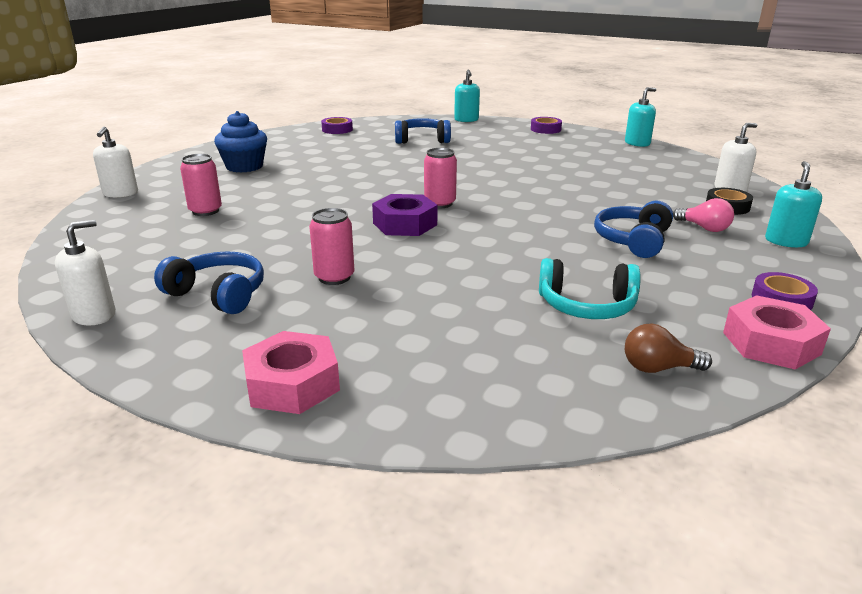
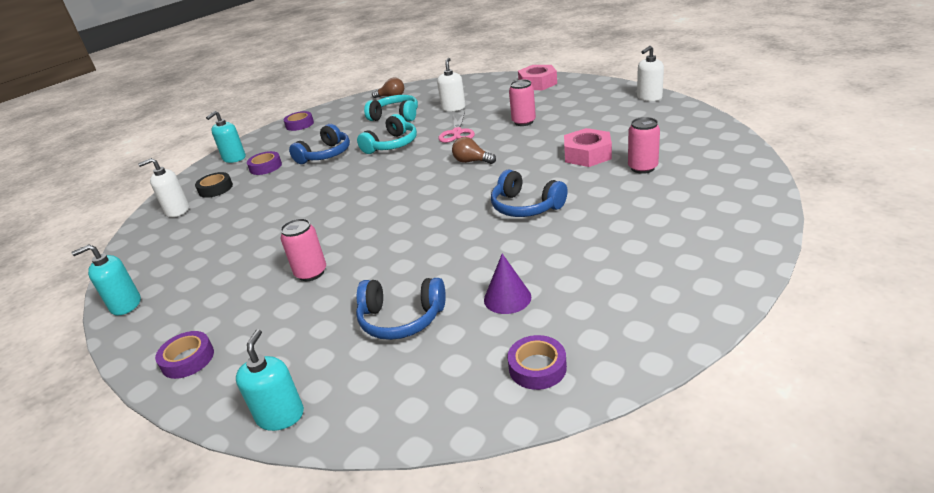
camera: 165 degrees left, 5 degrees up
white soap dispenser [93,127,138,198] -> white soap dispenser moved to [437,58,466,112]
blue headphones [154,252,264,314] -> blue headphones moved to [491,169,568,217]
blue cupcake [214,111,267,173] -> none
purple nut [372,194,437,236] -> brown light bulb [452,137,496,164]
pink can [424,148,457,208] -> pink can moved to [280,218,326,281]
pink light bulb [673,198,734,232] -> purple tape [247,151,282,175]
pink nut [723,295,831,370] -> pink nut moved to [564,128,612,167]
none -> turquoise headphones [357,114,417,154]
none -> pink scissors [438,112,475,143]
none -> purple cone [484,253,531,314]

